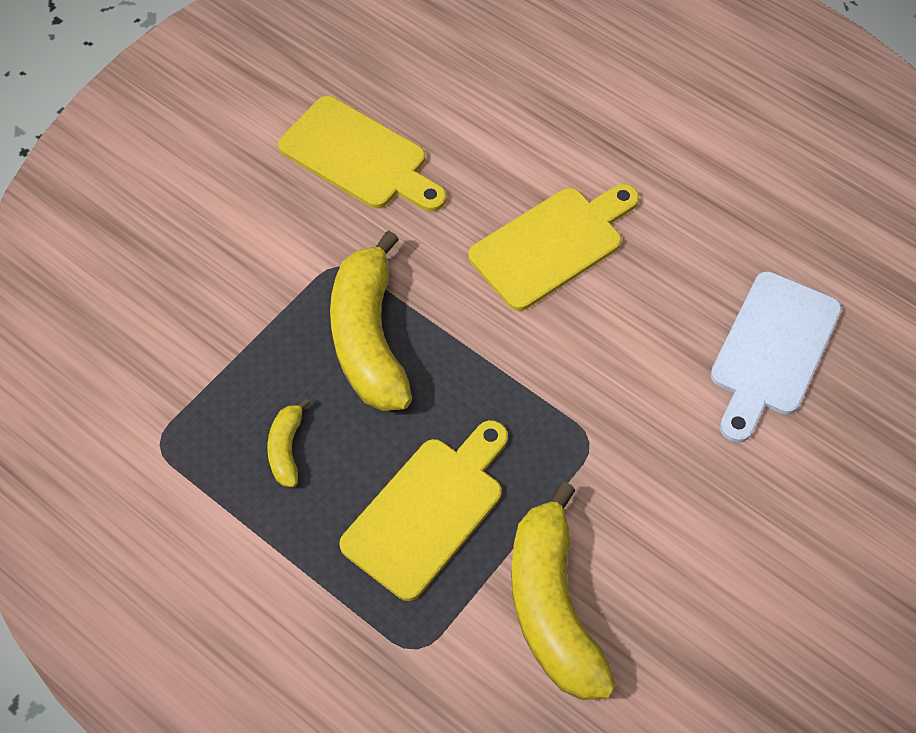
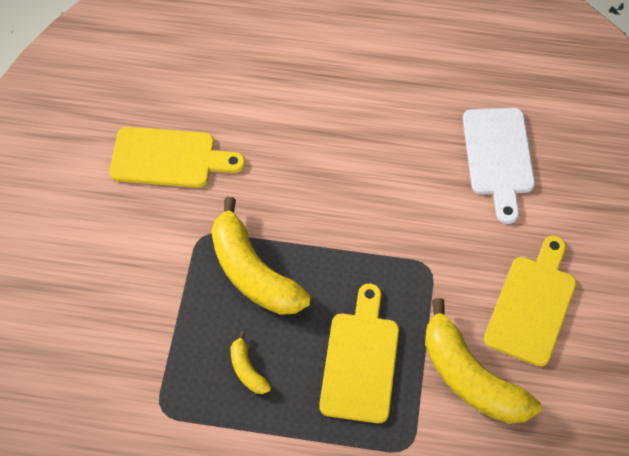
camera: 30 degrees left, 0 degrees up
yellow cutting board [468,184,639,311] -> yellow cutting board moved to [484,236,576,367]

